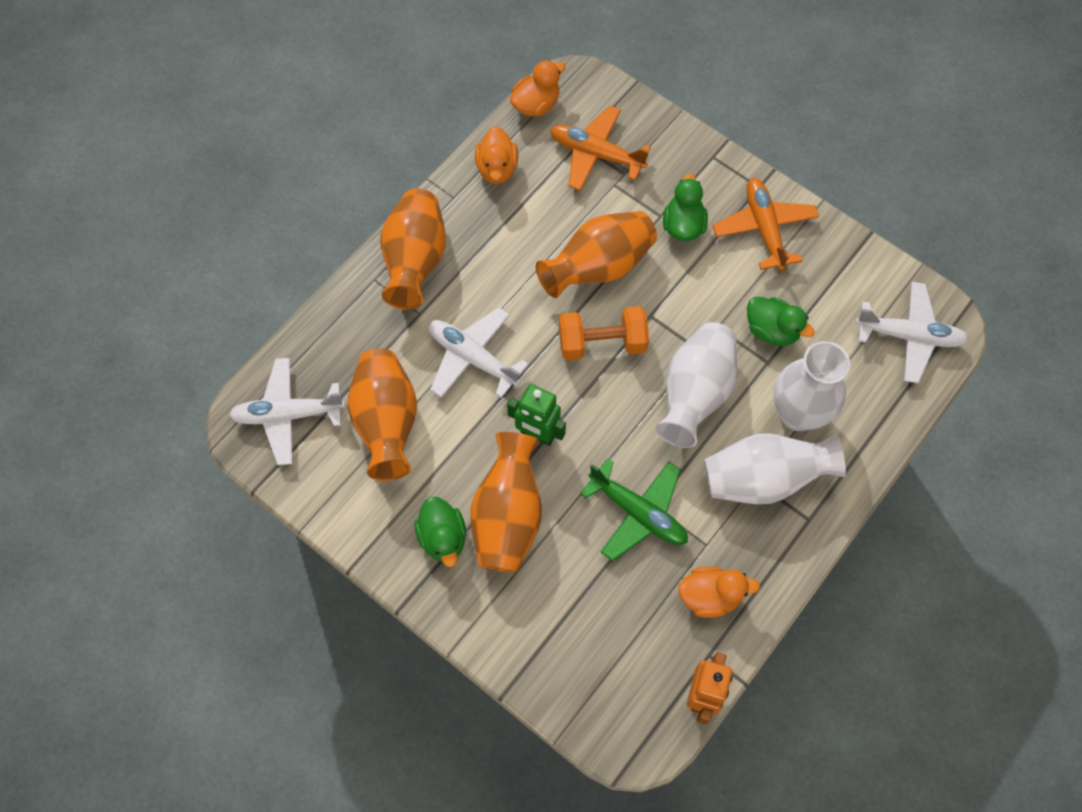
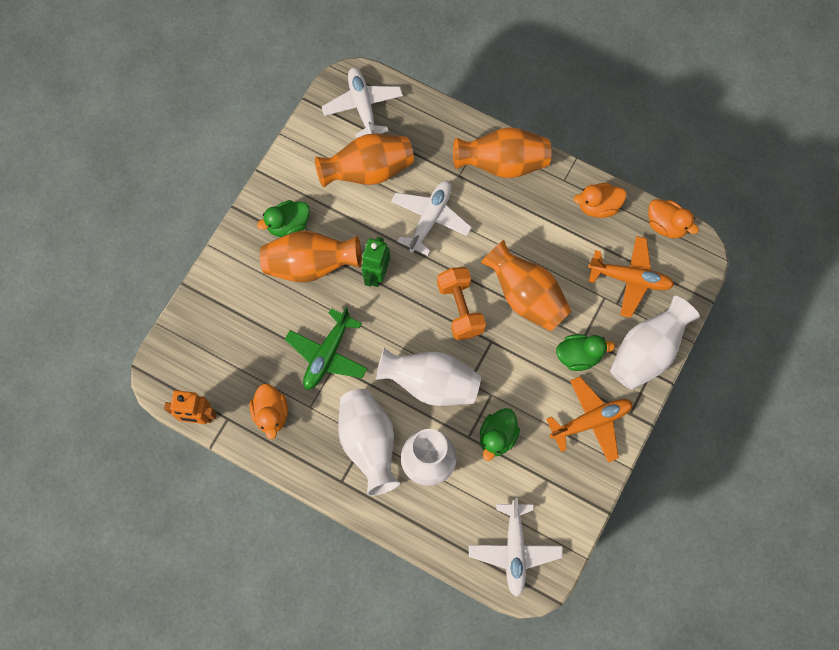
camera: 80 degrees right, 5 degrees up
orange plane [550,106,651,191] -> orange plane turned 90 degrees clockwise [588,236,674,318]
none -> white vase [610,296,700,390]

